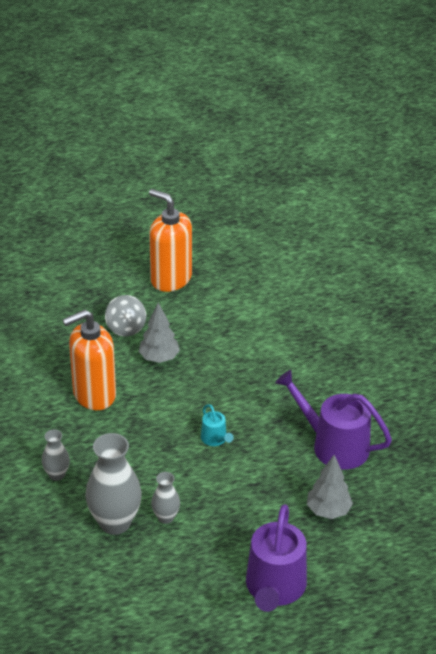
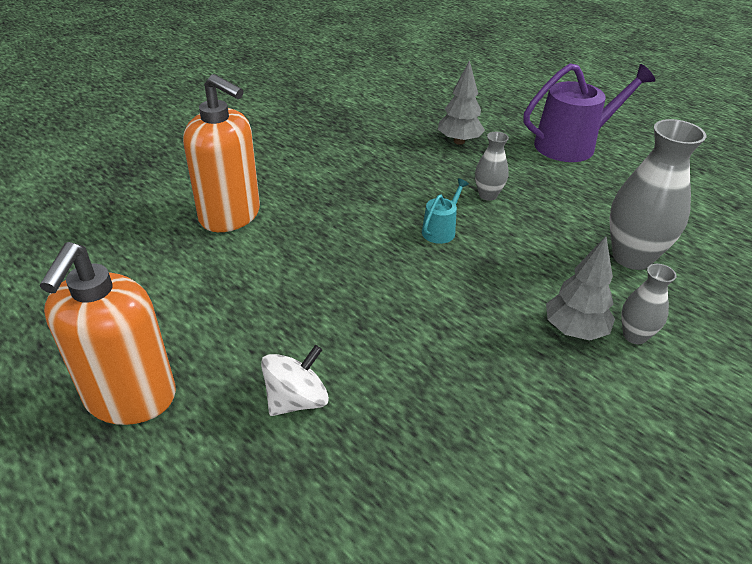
camera: 120 degrees left, 0 degrees up
orange soap dispenser [63,310,116,410] -> orange soap dispenser moved to [183,74,260,232]
grey spinning top [105,295,146,337] -> white spinning top [261,345,329,416]
grey tree [138,303,180,363] -> grey tree moved to [546,236,615,341]
grey vase [151,472,180,524] -> grey vase moved to [475,132,509,201]
purple watering can [275,370,392,470] -> none

